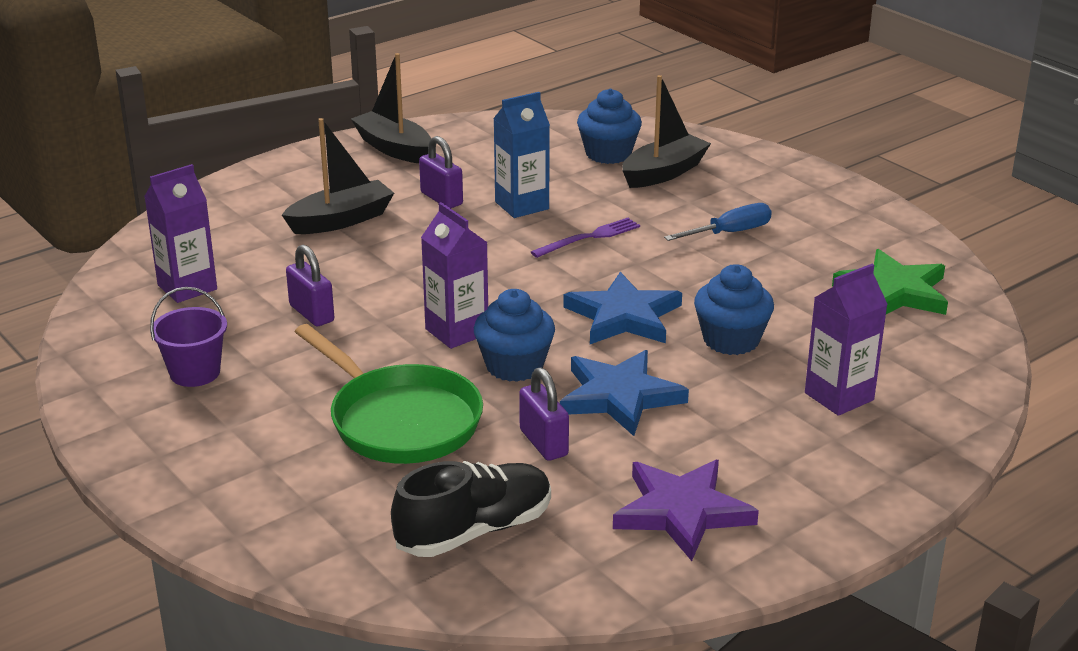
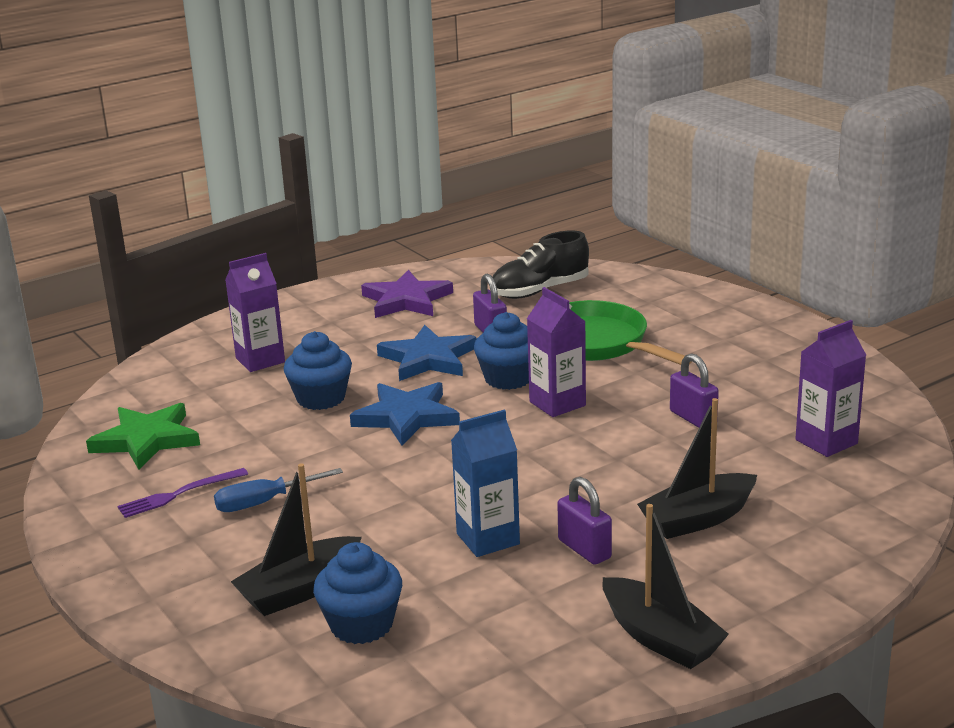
camera: 175 degrees left, 5 degrees down
purple bucket [150,287,227,387] -> none
purple fork [531,218,640,258] -> purple fork moved to [118,468,248,518]

